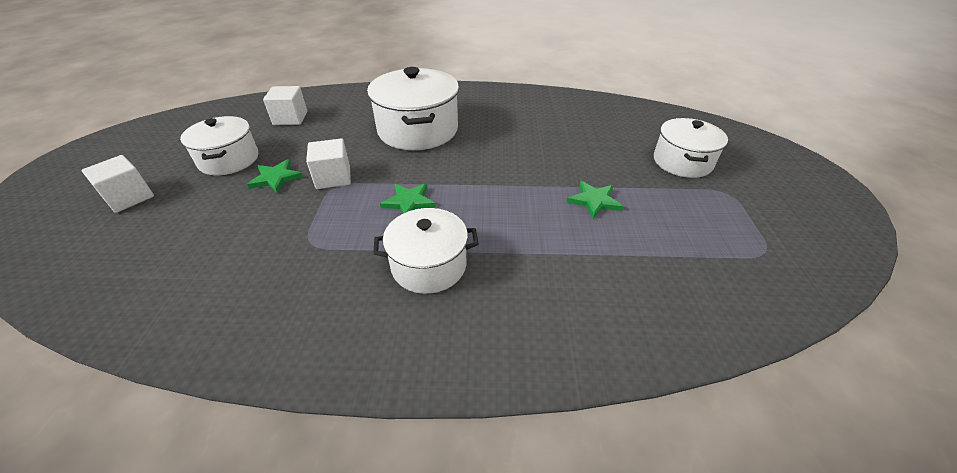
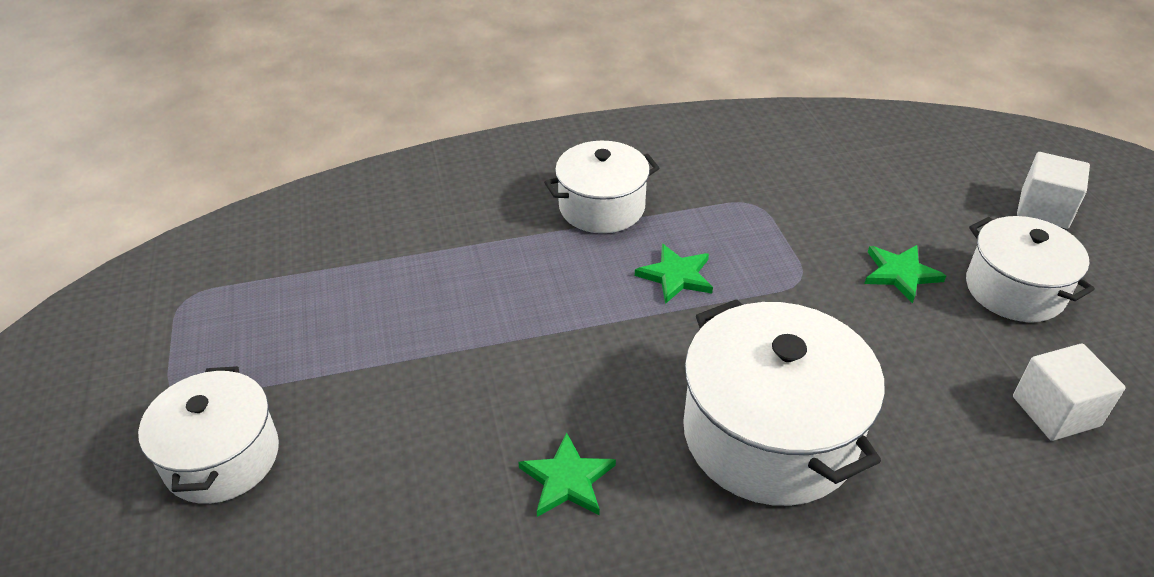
camera: 165 degrees right, 0 degrees up
white cube [306,139,351,189] -> none
green star [567,181,624,219] -> green star moved to [518,432,616,517]

